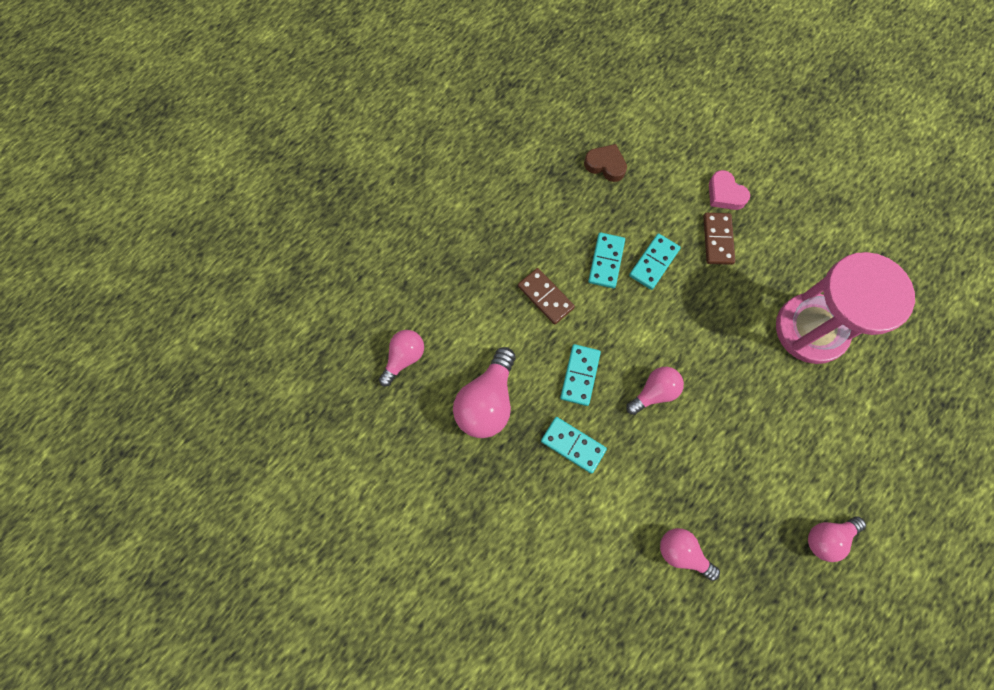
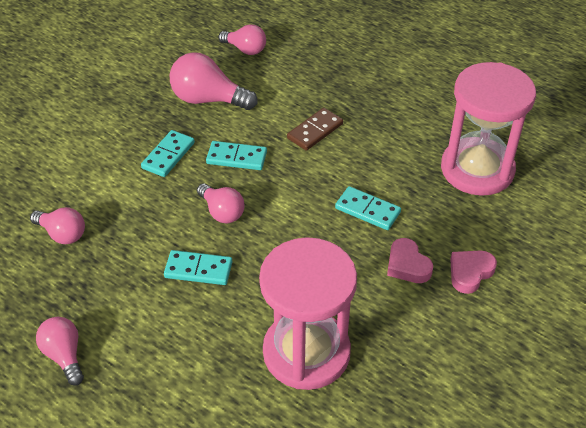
camera: 85 degrees right, 25 degrees down
brown heart [584,144,627,182] -> pink hourglass [441,62,536,196]
turquoise domino [588,232,625,288] -> turquoise domino moved to [164,250,232,285]
pink light bulb [660,528,720,581] -> pink light bulb turned 90 degrees clockwise [30,207,85,244]
brown domino [703,213,735,265] -> pink heart [387,238,433,283]

